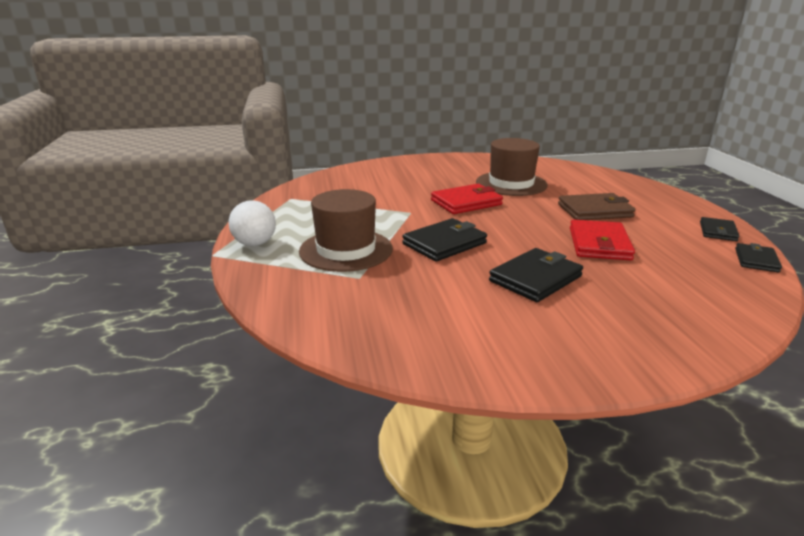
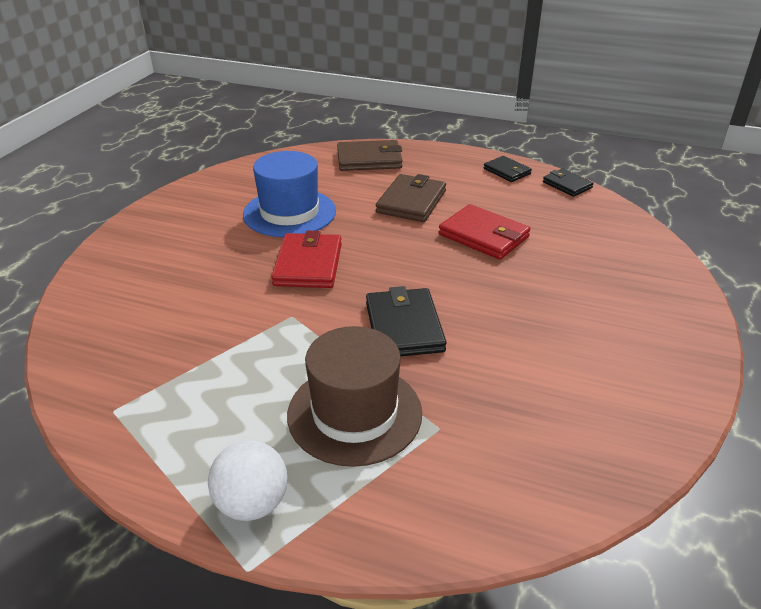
camera: 60 degrees left, 10 degrees up
brown hat [476,138,548,196] -> blue hat [243,151,336,237]
black wallet [489,248,583,302] -> none
none -> brown wallet [337,140,403,171]

